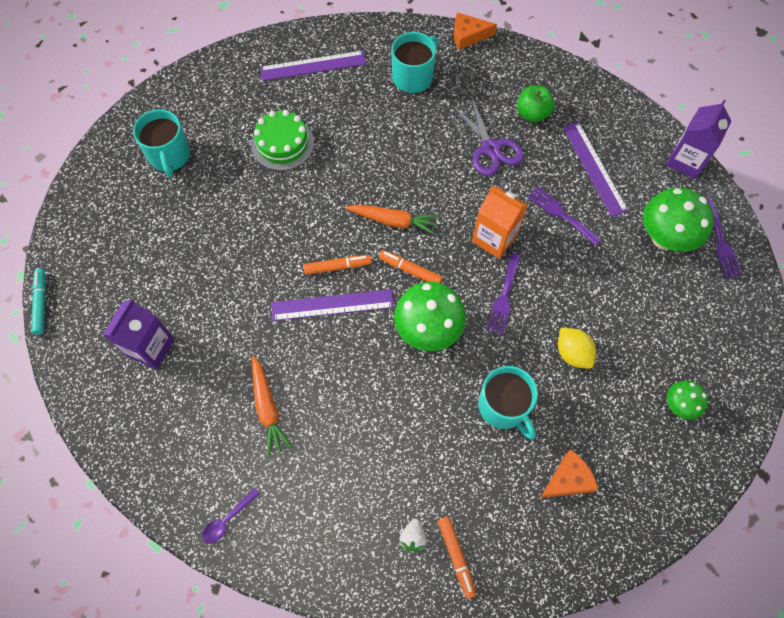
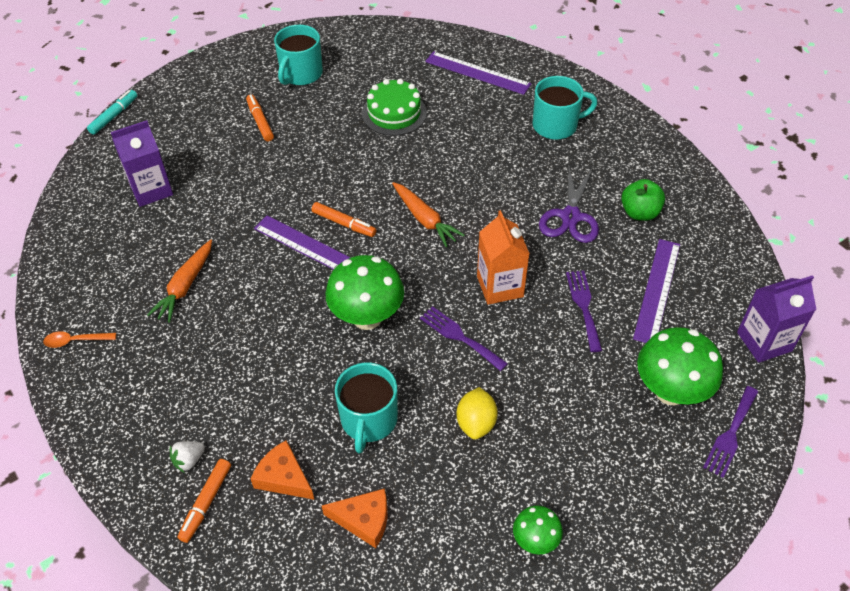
camera: 40 degrees right, 15 degrees down
purple spoon [202,488,260,544] -> orange spoon [43,331,116,348]
orange marker [379,250,443,283] -> orange marker moved to [246,94,274,141]
orange cheese [454,12,497,50] -> orange cheese moved to [251,440,314,500]
purple fork [486,253,521,335] -> purple fork turned 75 degrees clockwise [420,306,508,371]

